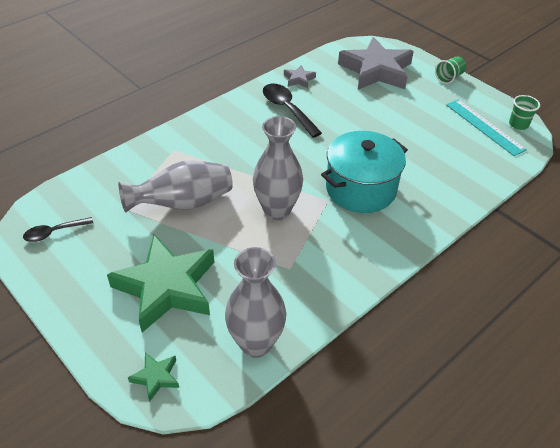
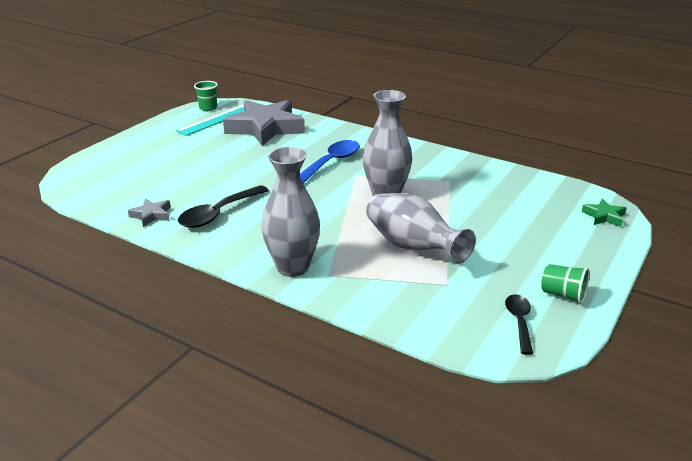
camera: 105 degrees left, 15 degrees down
black spoon [23,217,93,242] -> black spoon turned 135 degrees counterclockwise [505,294,533,355]
green star [107,235,214,332] -> none
grey vase [225,247,286,358] -> grey vase moved to [261,147,320,277]
turquoise pot [321,131,408,213] -> blue spoon [300,140,360,183]
grey star [338,37,414,90] -> grey star moved to [223,100,305,146]
green cup [435,57,466,84] -> green cup moved to [541,264,589,304]

